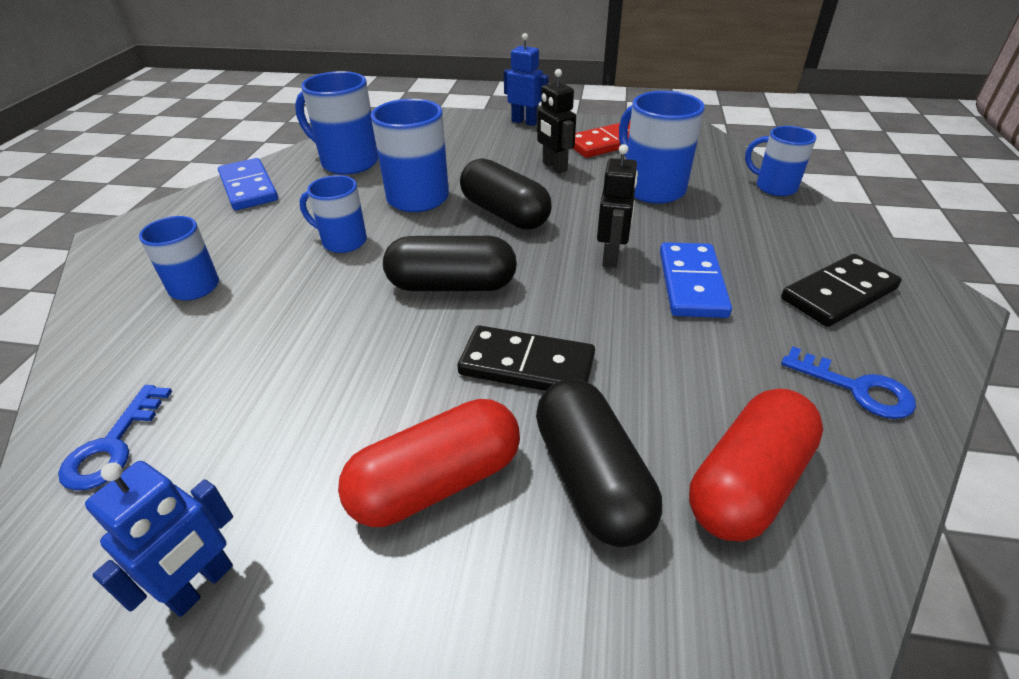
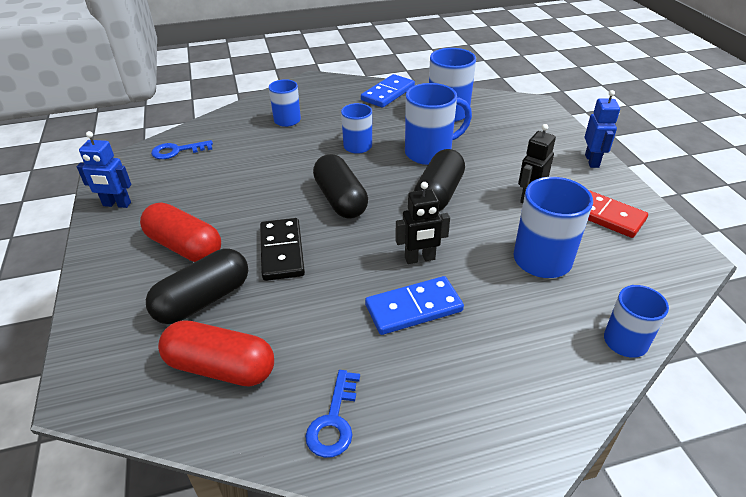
camera: 65 degrees right, 0 degrees up
black domino [781,254,902,327] -> none

